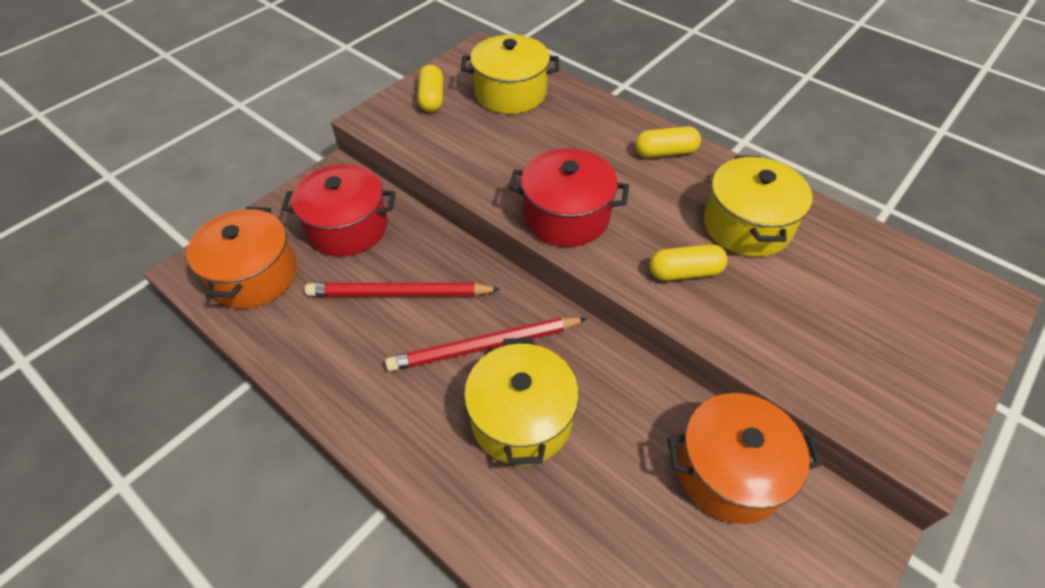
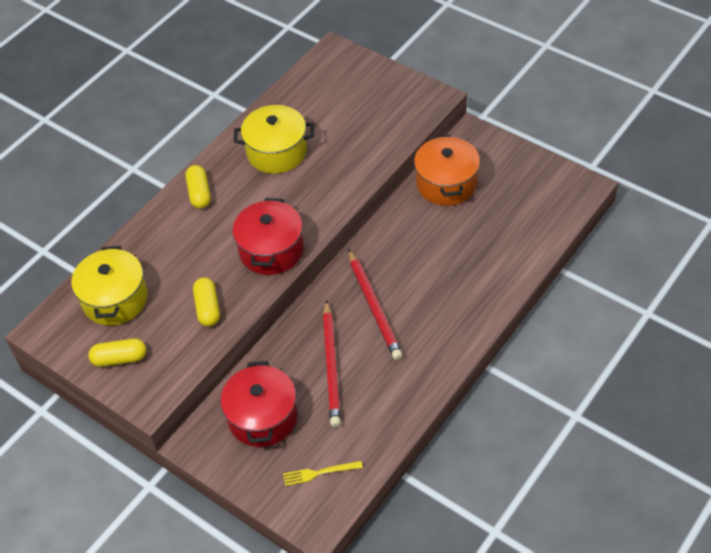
camera: 90 degrees left, 0 degrees up
orange pot [186,207,297,309] -> yellow fork [283,461,363,486]
yellow pot [464,337,579,465] -> none
yellow capsule [649,244,728,281] -> yellow capsule moved to [193,277,220,326]

